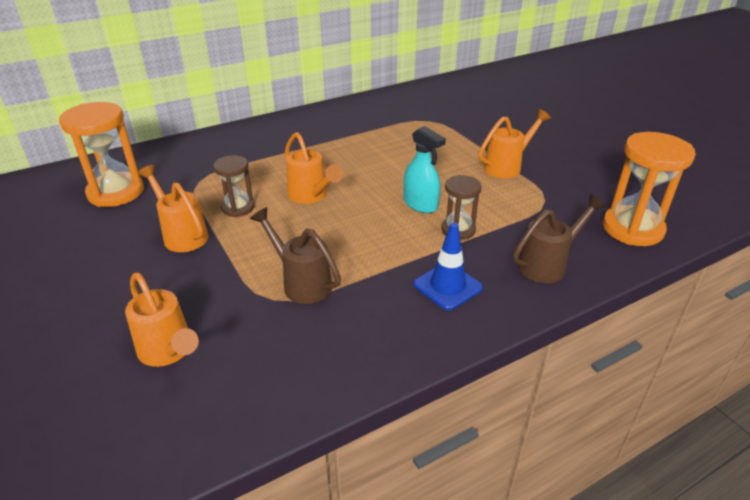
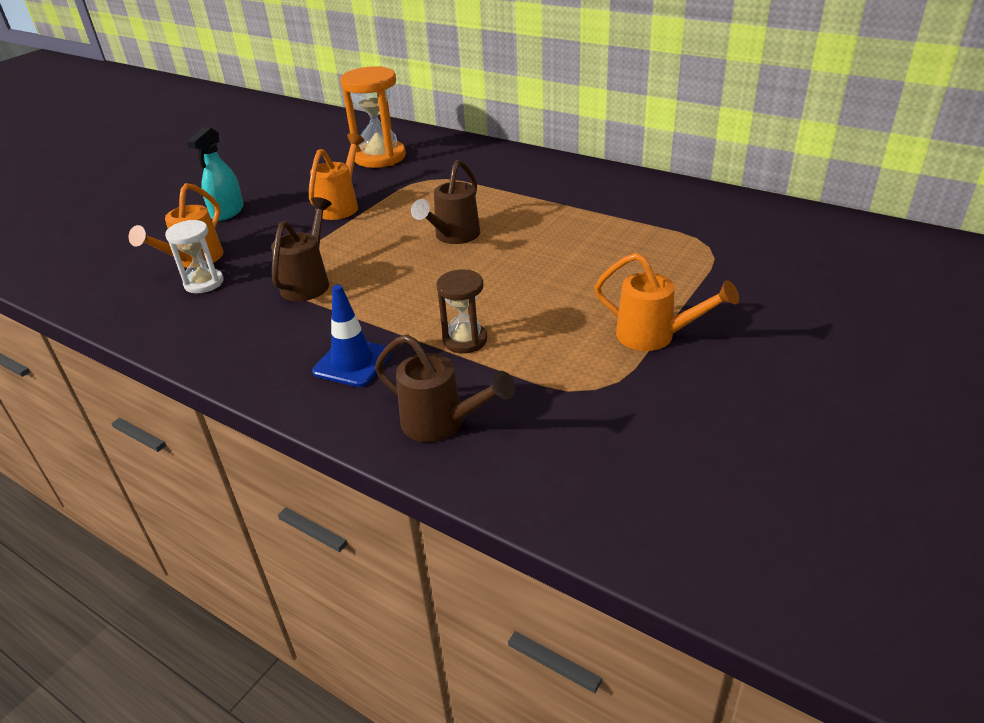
camera: 65 degrees right, 0 degrees up
brown hourglass [213,155,254,217] -> none
orange watering can [285,132,343,204] -> brown watering can [411,160,480,244]
turquoise spray bottle [404,126,446,213] -> turquoise spray bottle moved to [186,127,244,221]
orange hourglass [603,132,696,246] -> none
none -> white hourglass [165,220,224,293]

